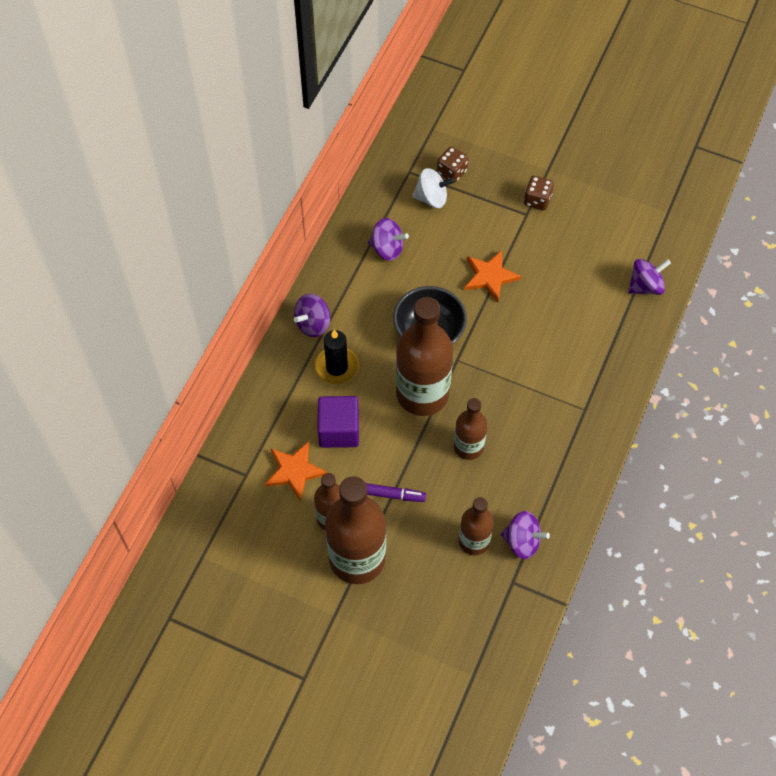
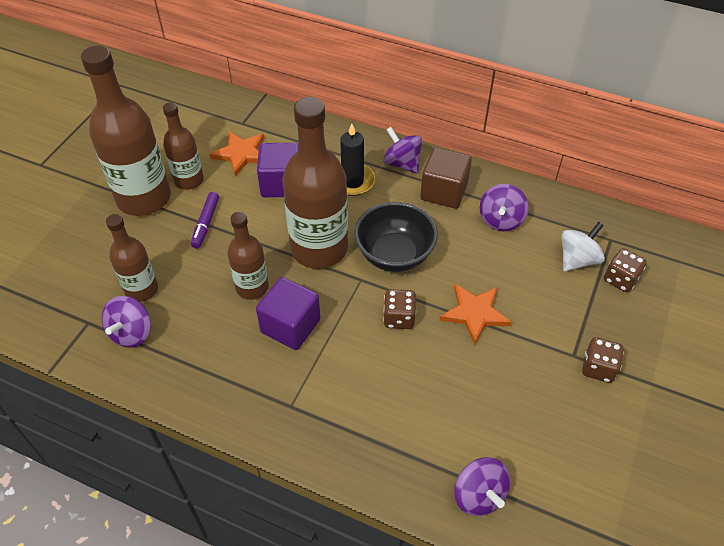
camera: 90 degrees right, 10 degrees down
white spinning top [412,168,454,208] -> white spinning top turned 135 degrees counterclockwise [561,222,605,272]
none -> purple cube [256,277,321,350]
none -> brown dice [383,289,416,329]
none -> brown cube [420,147,472,209]

